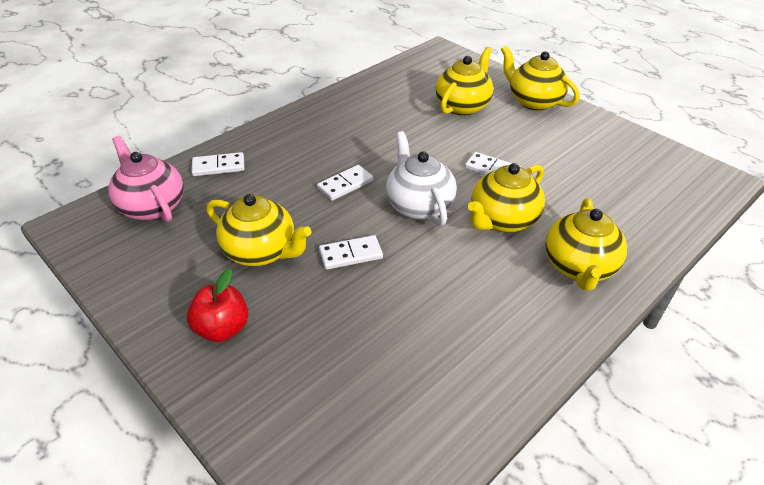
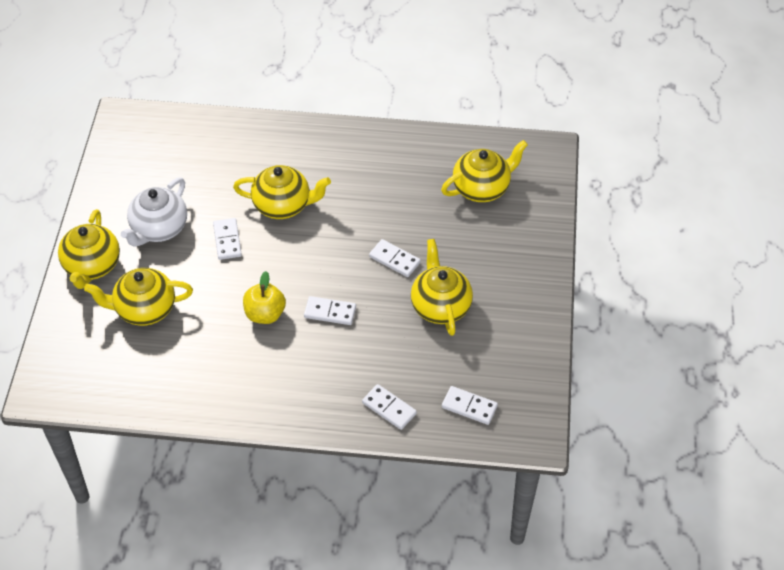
camera: 130 degrees left, 10 degrees up
pink teapot [108,136,184,222] -> white domino [442,386,498,425]
red apple [187,268,249,342] -> none
white teapot [386,131,457,226] -> white teapot moved to [121,177,187,247]
yellow teapot [545,198,627,291] -> yellow teapot moved to [441,140,528,202]
none -> yellow apple [243,271,286,324]

